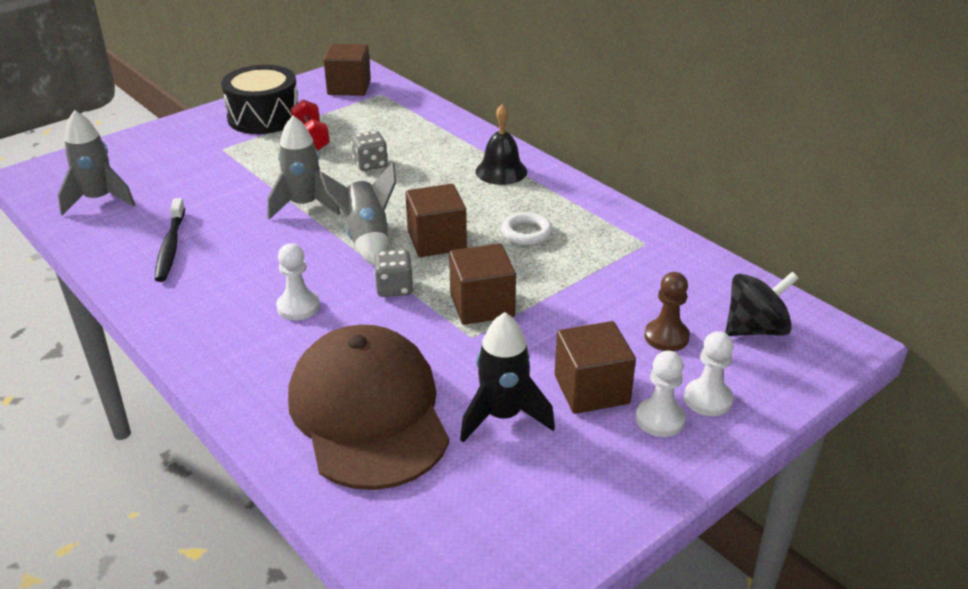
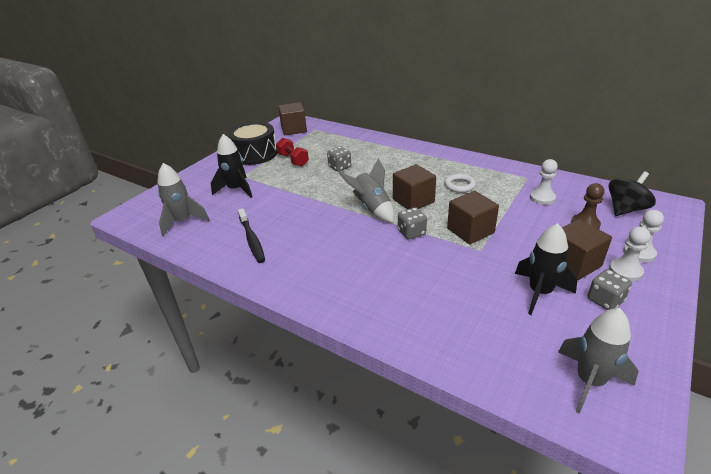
camera: 15 degrees left, 0 degrees up
grey rocket [267,115,341,220] -> grey rocket moved to [558,308,639,414]
white pawn [276,243,320,320] -> white pawn moved to [530,159,558,205]
brown cap [288,325,449,490] -> none
black bell [476,104,527,185] -> none
none -> black rocket [211,134,252,198]
none -> grey dice [587,269,632,310]

